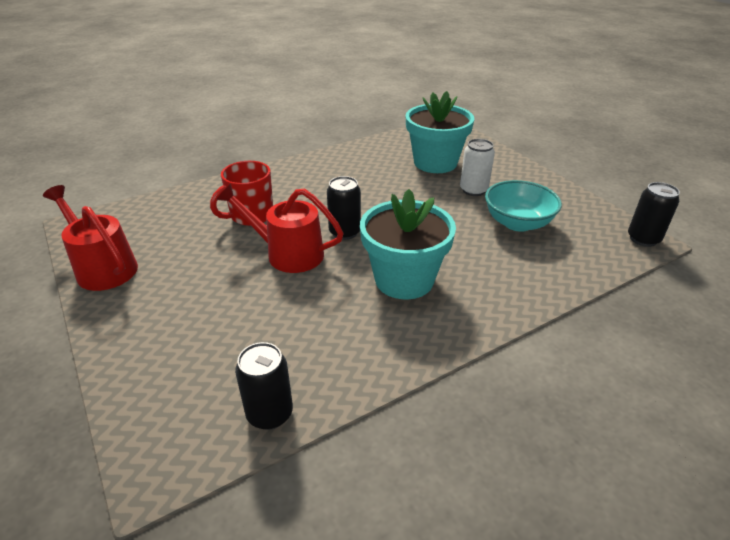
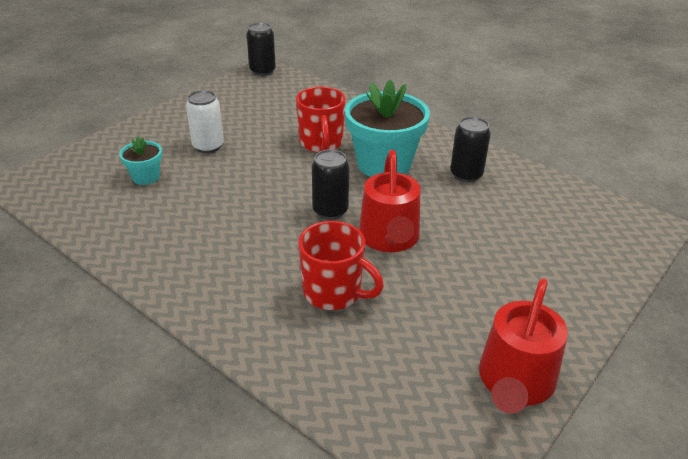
camera: 110 degrees left, 0 degrees up
black can [235,342,293,430] -> black can moved to [450,117,491,183]
turquoise flower pot [406,91,474,173] -> turquoise flower pot [119,136,162,185], size x0.48
turquoise bowl [485,180,562,232] -> none
none -> red mug [296,87,345,152]

